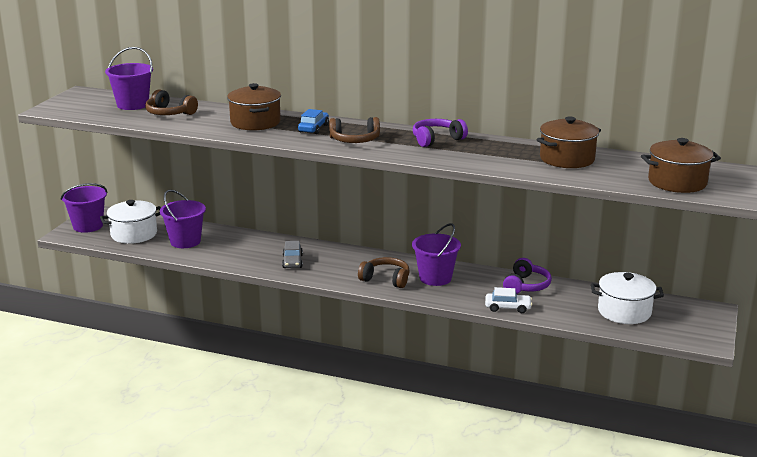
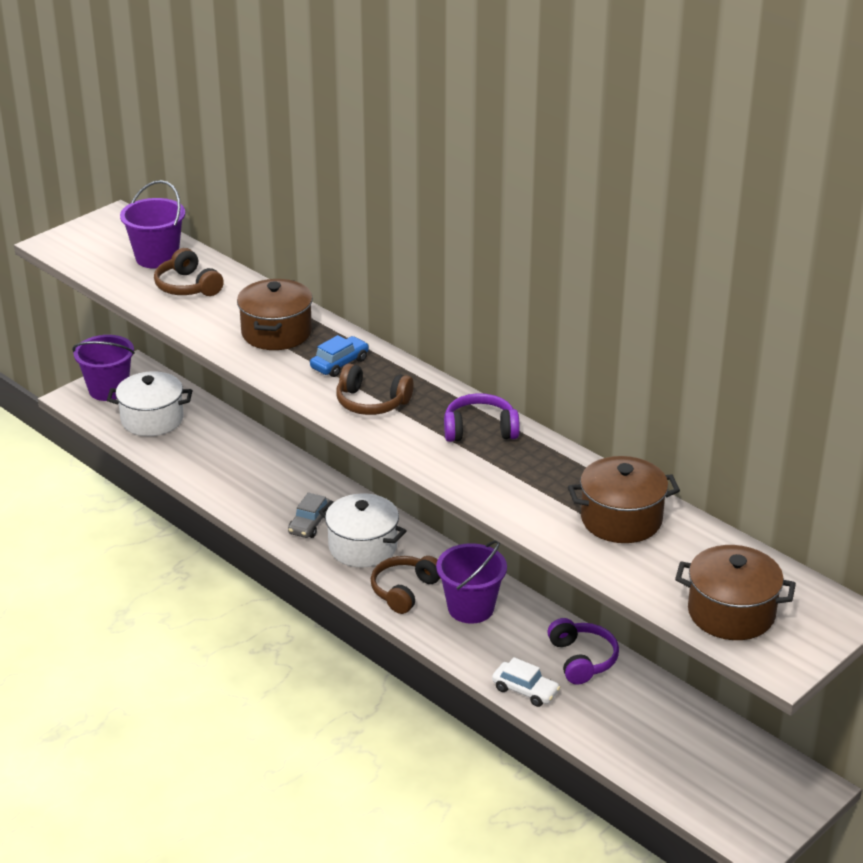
camera: 25 degrees right, 10 degrees up
purple bucket [160,190,206,248] -> none
brown headphones [358,257,410,288] -> brown headphones turned 105 degrees counterclockwise [371,556,440,614]
purple headphones [503,258,552,294] -> purple headphones turned 60 degrees counterclockwise [547,618,619,685]
white pot [591,272,664,324] -> white pot moved to [319,493,407,567]

